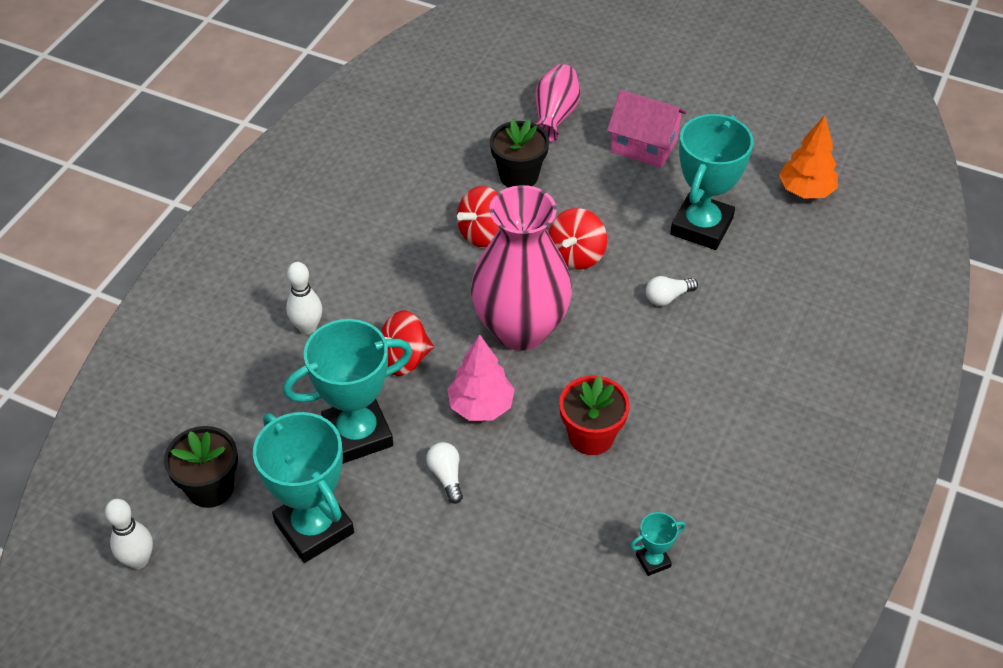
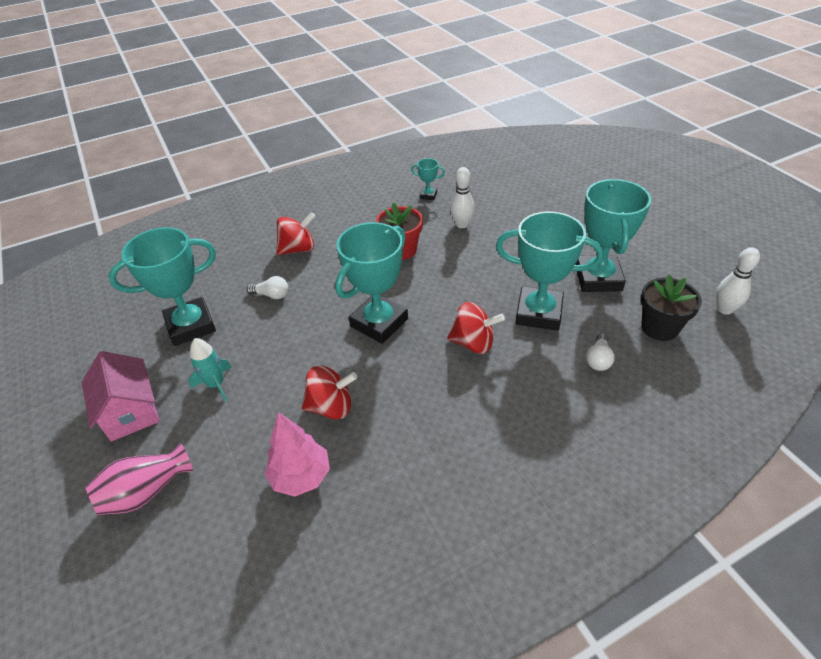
camera: 140 degrees left, 5 degrees down
white bowling pin [286,262,322,334] -> white bowling pin moved to [450,167,475,228]
white light bulb [426,442,463,504] -> white light bulb moved to [586,333,615,371]
pink tree [447,334,515,421] -> pink tree moved to [264,412,330,497]
pink vase [471,185,572,351] -> turquoise trophy [335,222,408,344]
black flower pot [490,119,549,188] -> none
red spinning top [549,208,607,269] -> red spinning top moved to [276,212,316,255]
orange tree [779,115,838,198] -> none
none -> turquoise rocket [189,338,232,401]

